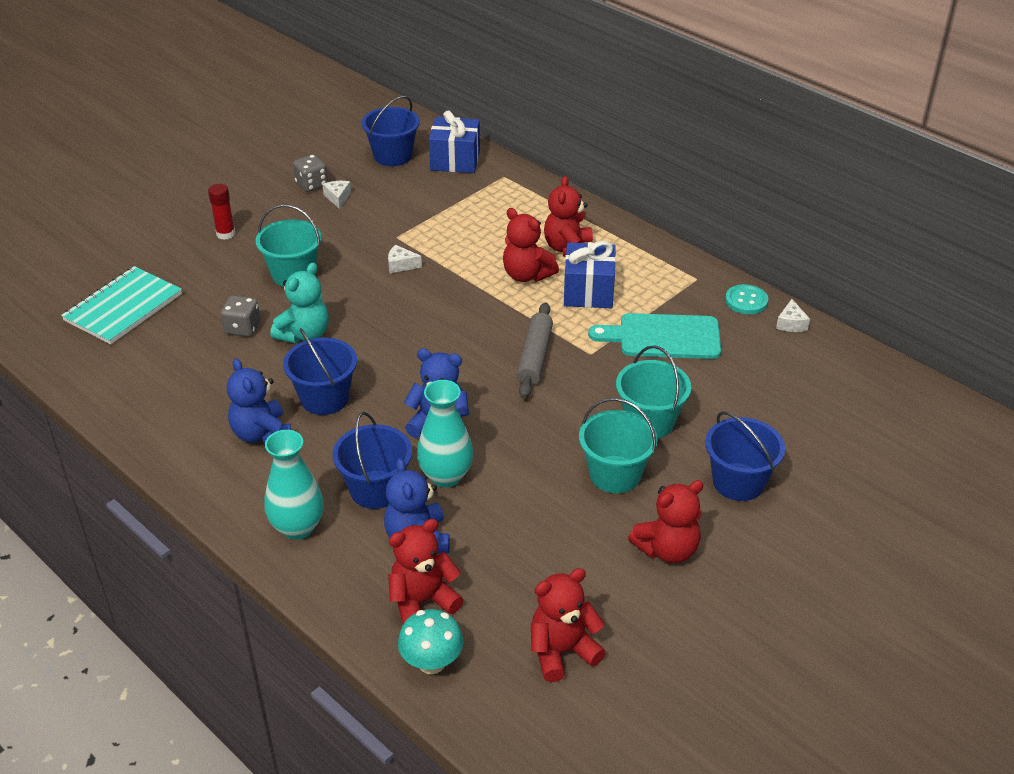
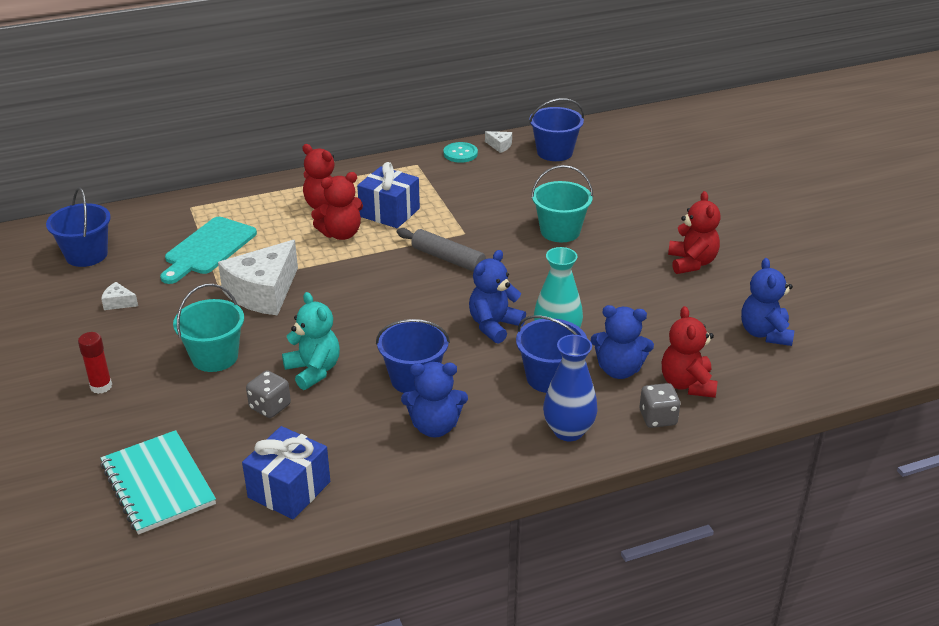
camera: 65 degrees left, 5 degrees down
turquoise vase [264,430,324,540] -> blue vase [543,335,598,441]
grey dice [293,154,328,192] -> grey dice moved to [640,383,681,428]
white cheese [388,245,422,273] -> white cheese [218,240,298,315], size x2.48
turquoise mushroom [398,609,463,674] -> none
blue gift [429,110,480,173] -> blue gift moved to [242,426,330,519]
red teddy bear [531,568,606,682] -> blue teddy bear [741,258,794,346]
turquoise bucket [579,398,658,493] -> none
turquoise cutting board [588,313,721,359] -> turquoise cutting board moved to [160,217,257,284]
blue bucket [705,411,785,501] -> blue bucket moved to [529,98,584,161]

